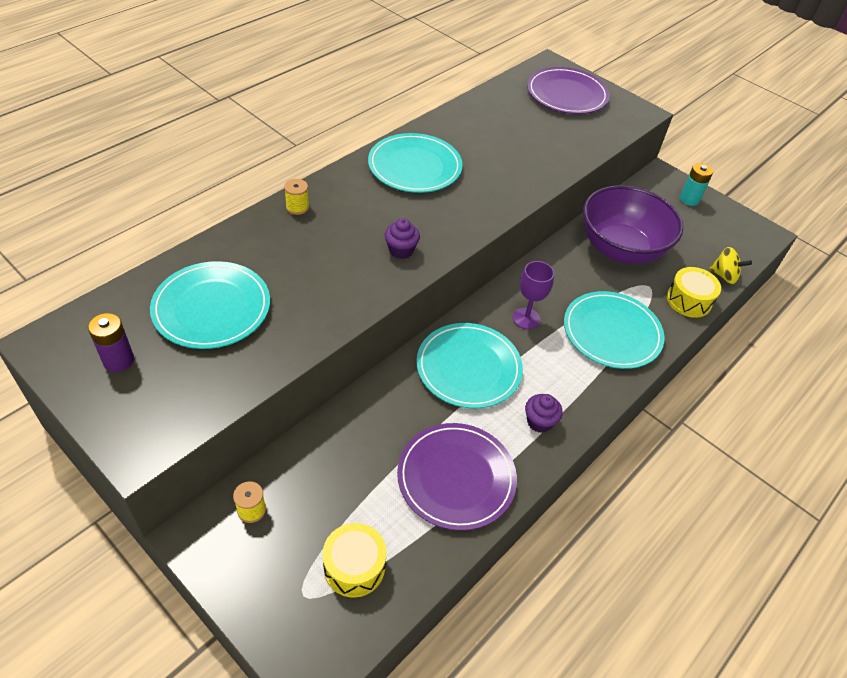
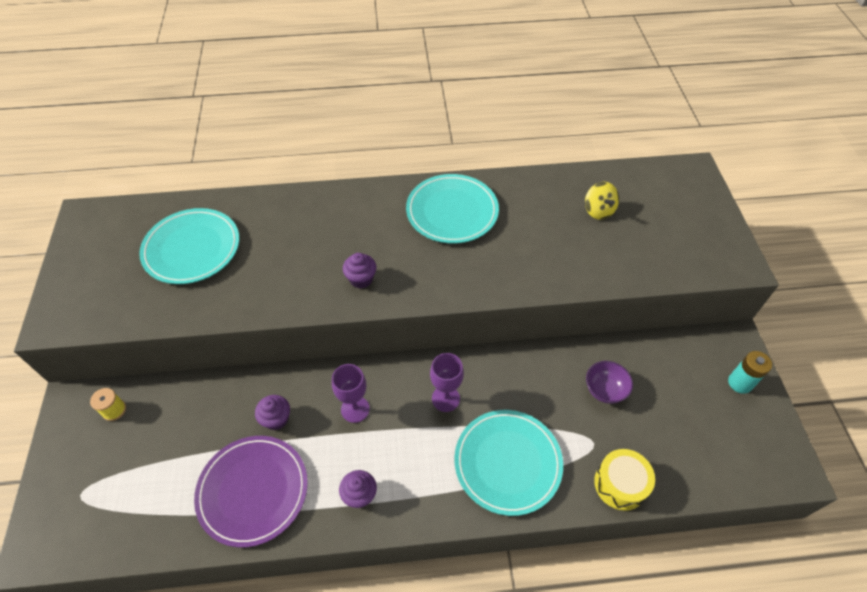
camera: 45 degrees right, 5 degrees up
purple battery [88,313,134,372] -> none
yellow spool [284,179,309,215] -> none
yellow drum [322,523,387,598] -> none
turquoise plate [416,323,523,408] -> purple goblet [332,364,370,423]
purple plate [527,67,610,114] -> none
purple bowl [583,185,683,264] -> purple bowl [586,361,633,404], size x0.43
yellow spinning top [709,247,752,284] -> yellow spinning top moved to [585,182,619,220]
none -> purple cupcake [255,395,290,430]

